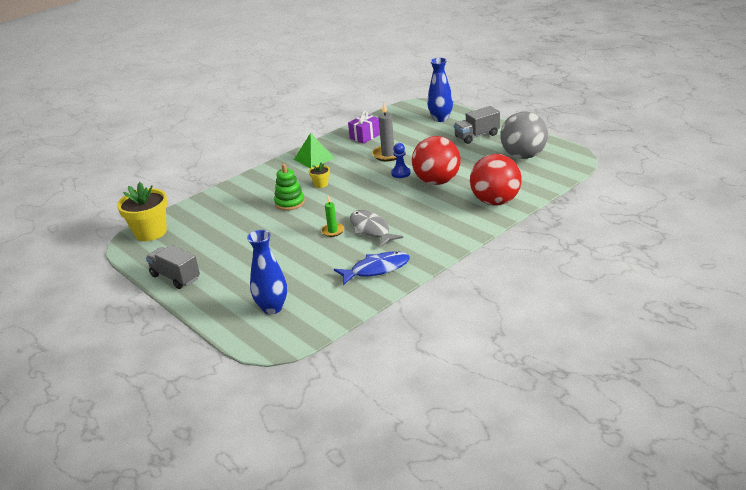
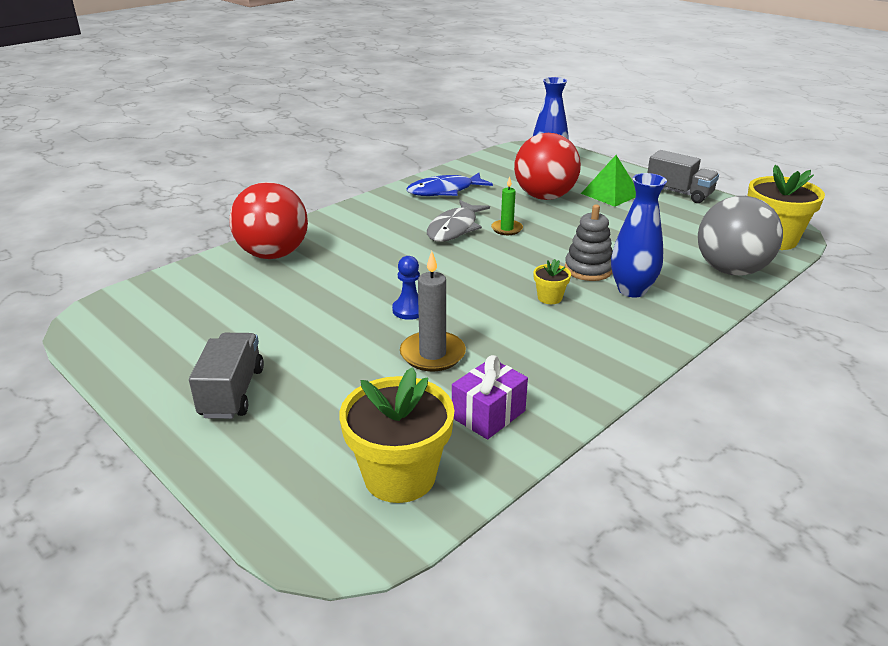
camera: 175 degrees right, 0 degrees up
green stacking toy [274,164,305,211] -> grey stacking toy [565,205,613,281]
green pyramid [294,133,334,168] -> green pyramid moved to [581,155,636,207]
grey fish [350,210,403,247] -> grey fish turned 60 degrees clockwise [427,200,490,242]
red ball [412,136,460,185] -> red ball moved to [514,133,581,200]
blue vase [427,58,453,122] -> blue vase moved to [611,173,667,298]
grey truck [454,106,500,144] -> grey truck turned 60 degrees counterclockwise [189,333,264,419]
grey ball [500,112,548,159] -> grey ball moved to [698,196,783,275]
none -> yellow flower pot [339,367,455,503]

